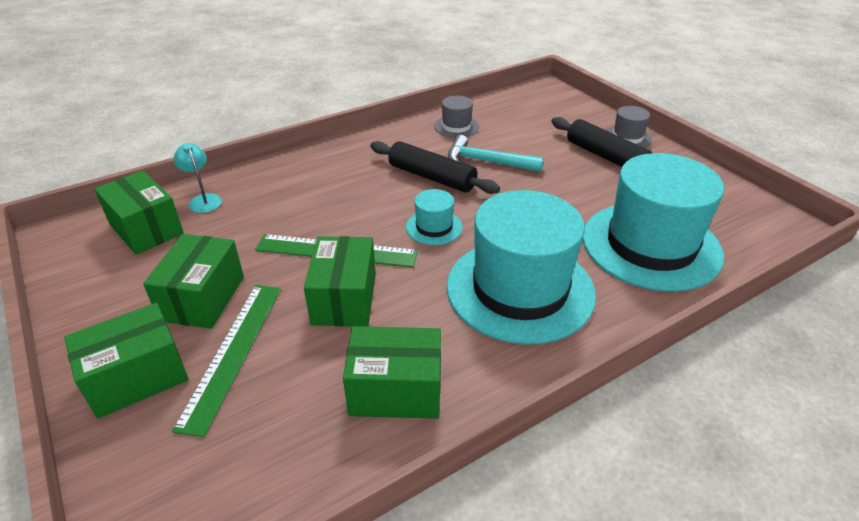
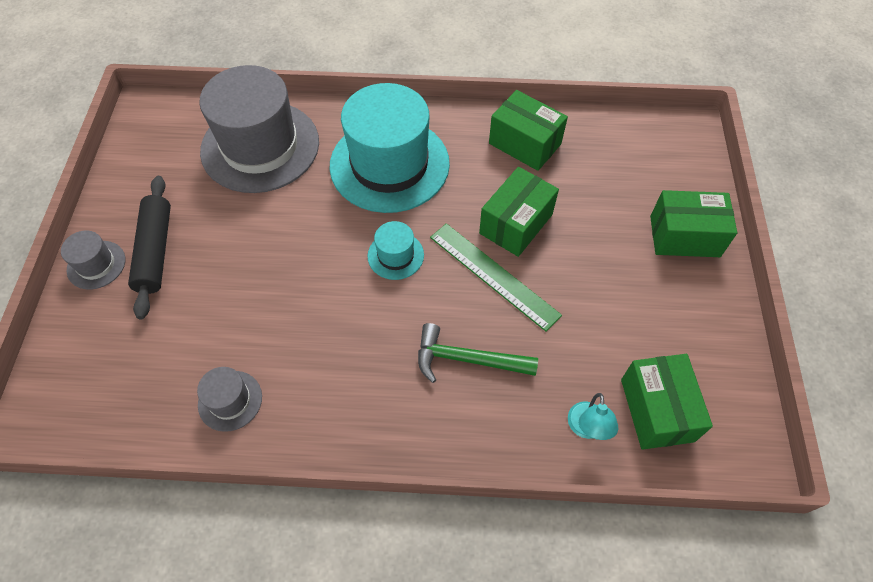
camera: 145 degrees left, 20 degrees up
green box [143,234,244,329] -> none
green ruler [172,285,281,437] -> none
black rolling pin [370,141,500,194] -> none
turquoise hammer [448,135,544,172] -> none
turquoise hat [583,153,724,292] -> grey hat [199,65,319,193]
none -> green hammer [418,323,538,383]

